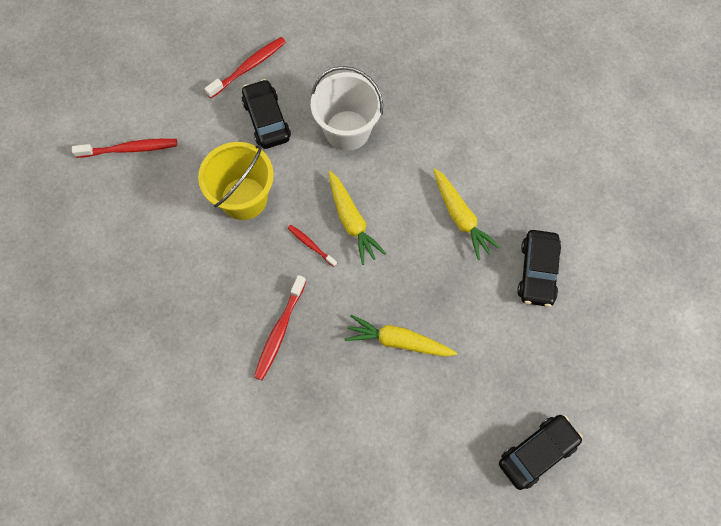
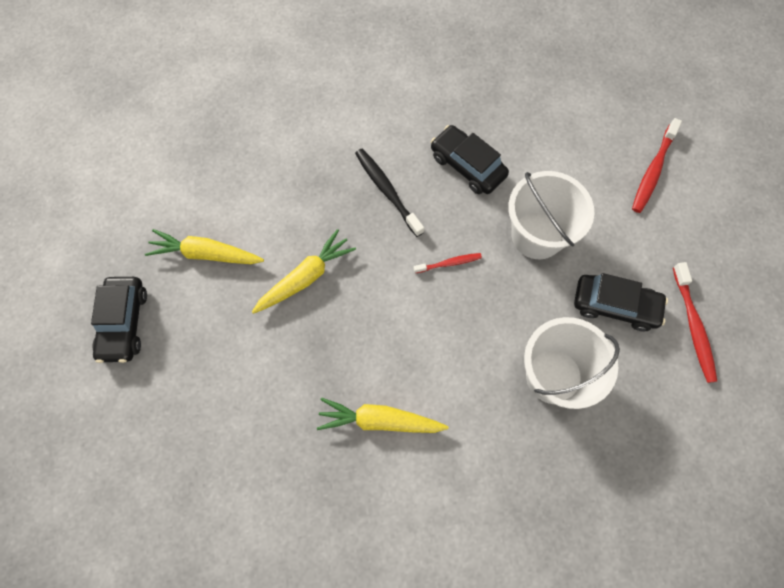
camera: 125 degrees right, 0 degrees up
yellow bucket [198,142,274,220] -> white bucket [508,171,594,259]
red toothbrush [254,275,306,380] -> black toothbrush [355,149,424,237]
yellow carrot [328,171,386,265] -> yellow carrot moved to [145,229,264,264]
black car [517,230,561,307] -> black car moved to [431,125,509,194]

